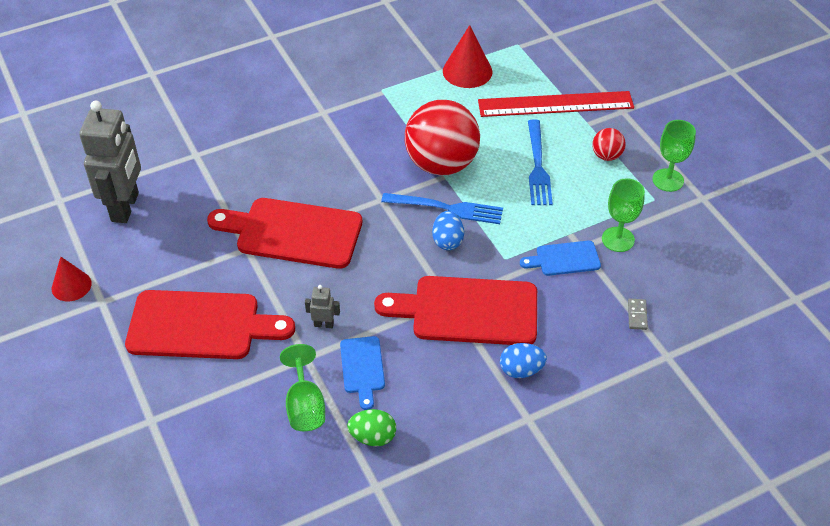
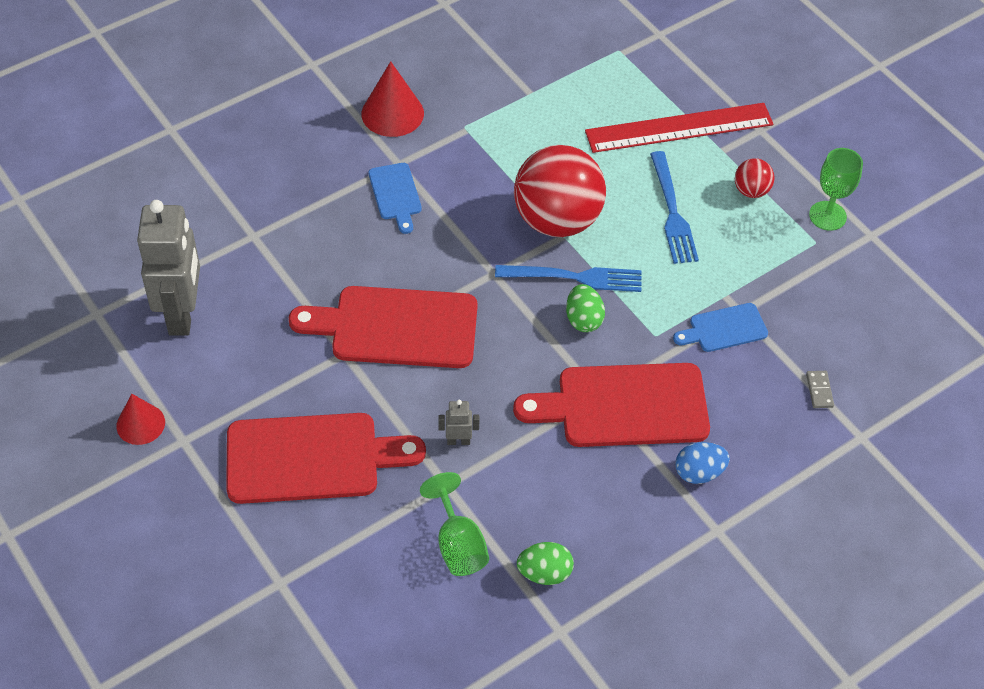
camera: 10 degrees left, 5 degrees up
blue cutting board [340,336,385,410] -> blue cutting board moved to [369,163,422,234]
blue egg [432,211,464,250] -> green egg [566,284,605,332]
red cone [443,25,492,88] -> red cone moved to [362,61,424,137]
green goblet [602,178,645,252] -> none

